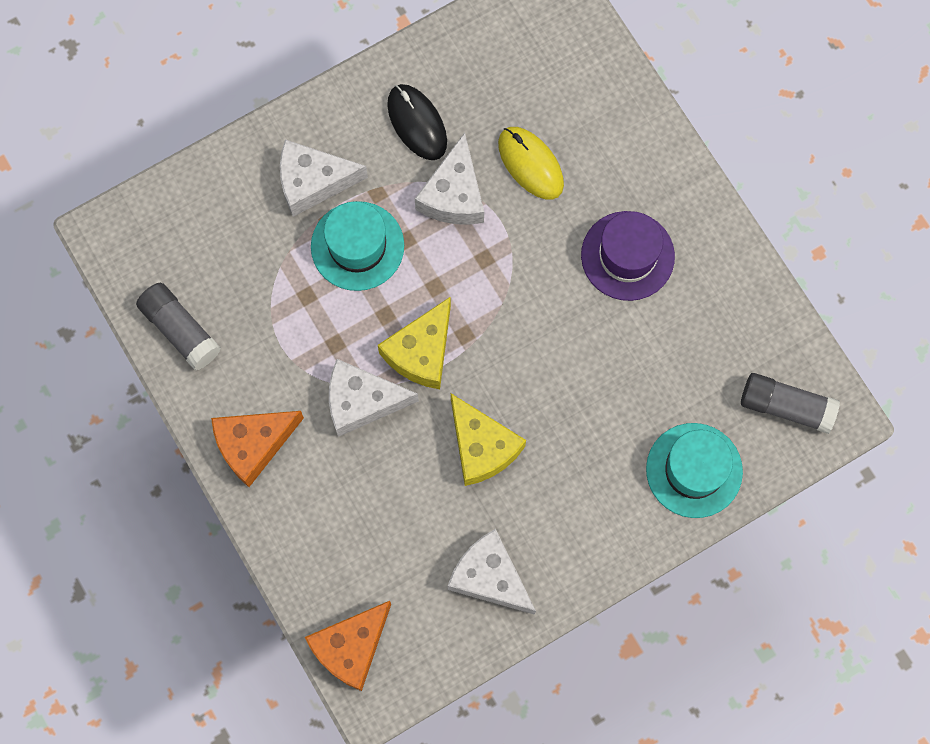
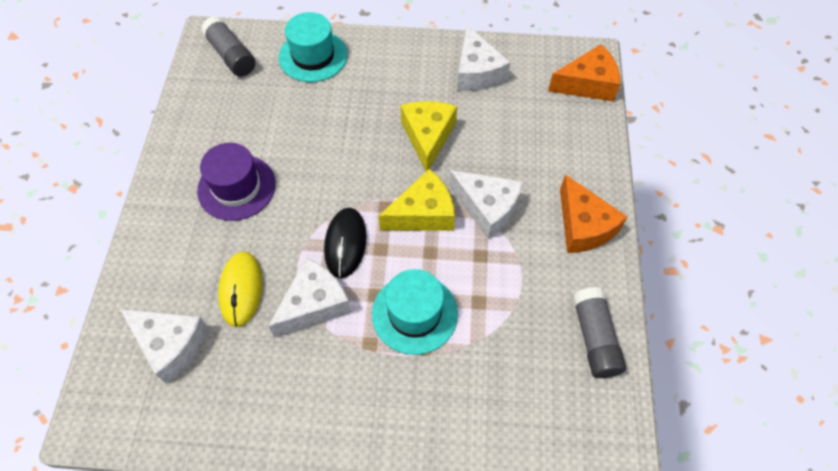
camera: 145 degrees left, 15 degrees down
orange cheese [211,411,304,487] -> orange cheese turned 60 degrees clockwise [560,174,627,253]
white cheese [280,139,368,217] -> white cheese moved to [120,309,209,384]
black mouse [387,84,447,160] -> black mouse moved to [324,208,367,278]

